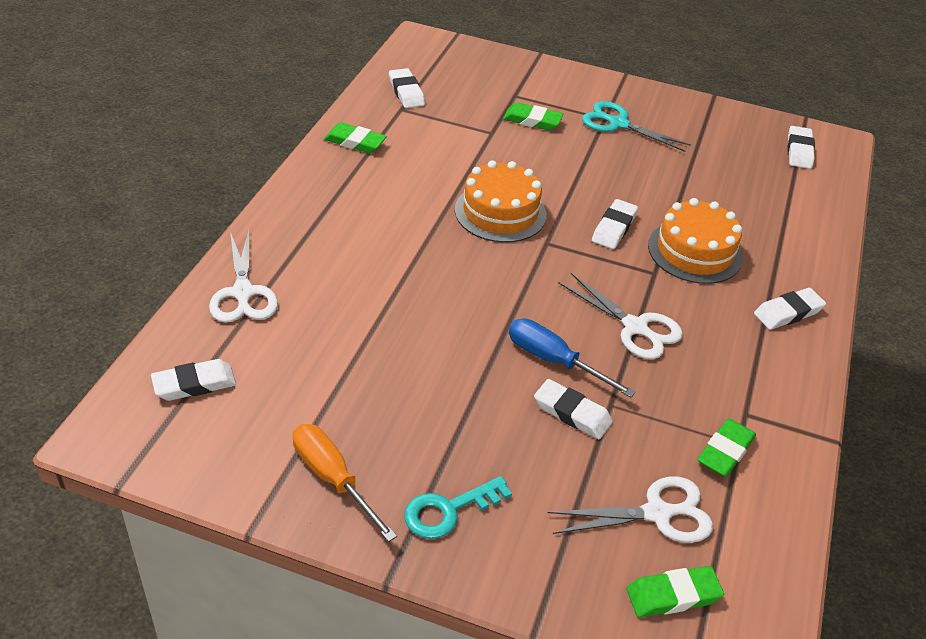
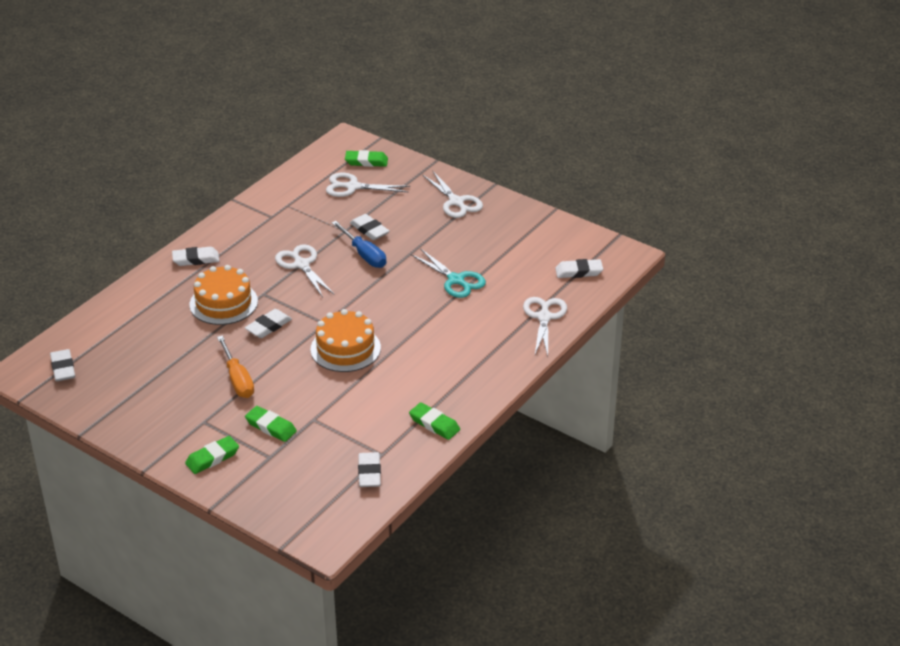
camera: 160 degrees left, 5 degrees down
orange screwdriver [293,424,397,542] -> orange screwdriver moved to [217,336,254,398]
turquoise key [405,476,512,539] -> white scissors [423,171,483,218]
turquoise scissors [582,101,691,152] -> turquoise scissors moved to [411,248,486,298]
green eraser [697,418,756,477] -> green eraser moved to [185,436,239,474]
white eraser [788,126,815,169] -> white eraser turned 45 degrees counterclockwise [50,349,75,381]

